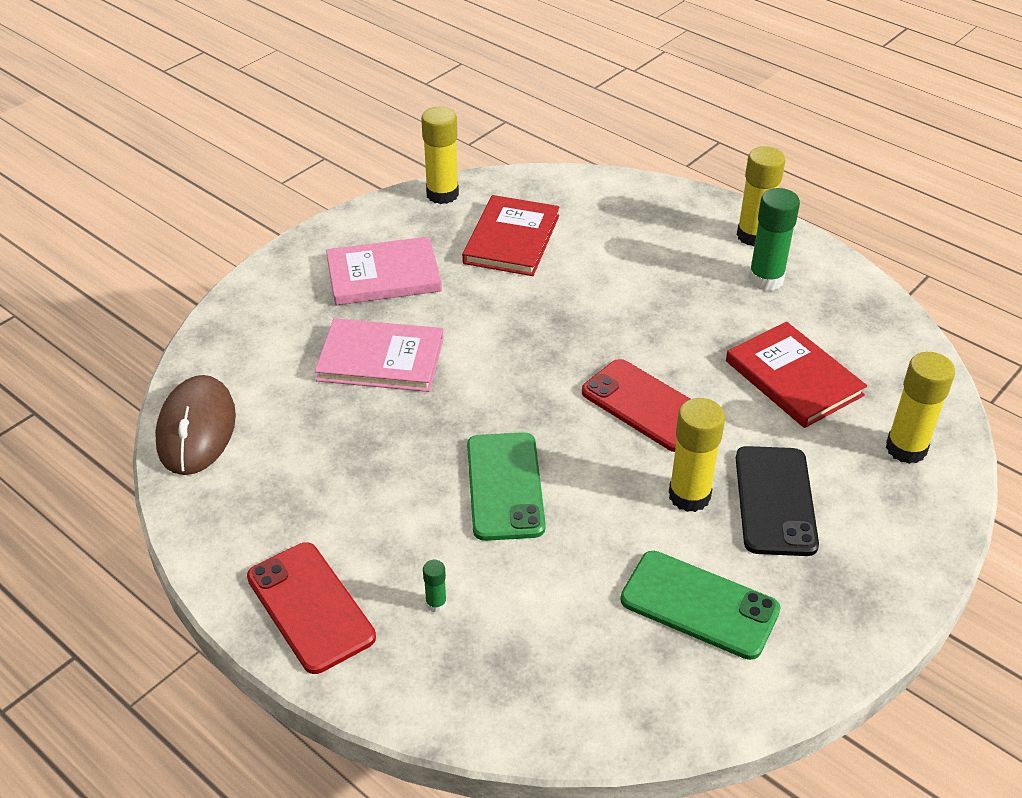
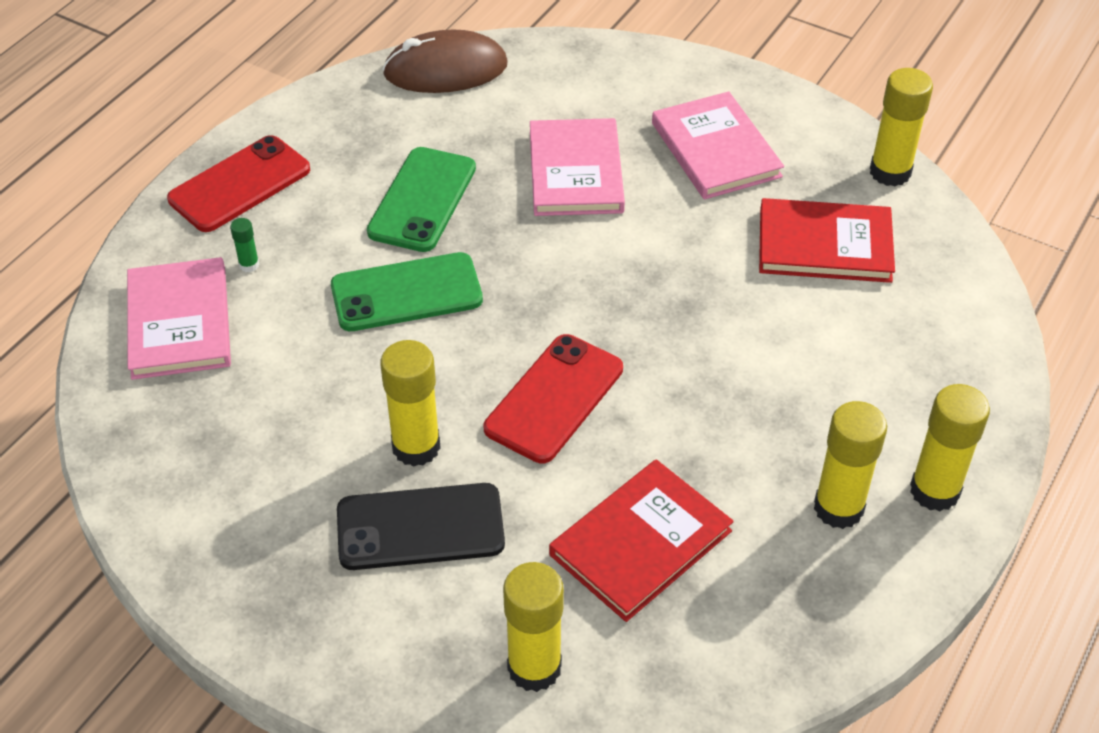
camera: 80 degrees right, 5 degrees up
green phone [620,551,780,660] -> green phone moved to [367,147,476,252]
green glue stick [748,188,800,291] -> yellow glue stick [814,401,887,529]
none -> pink book [127,257,231,380]

